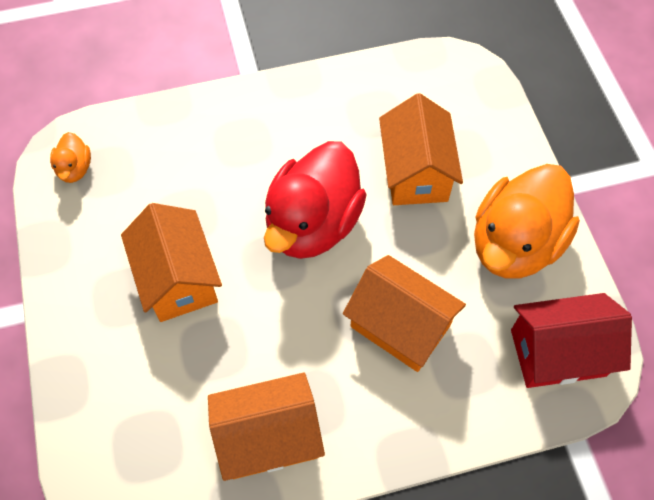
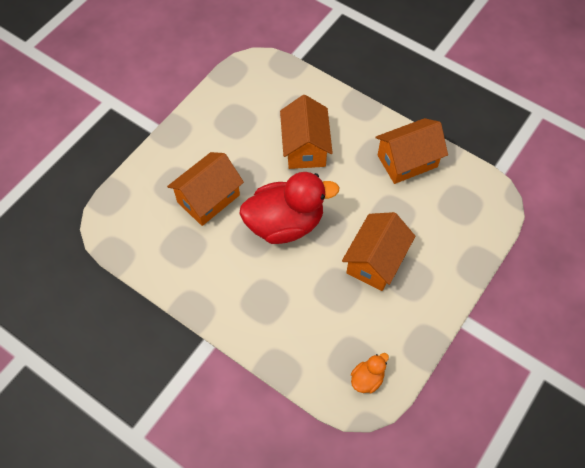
camera: 130 degrees left, 0 degrees up
orange house [208,372,325,481] -> orange house turned 60 degrees counterclockwise [375,118,448,184]
orange duck [474,164,580,279] -> none
red house [511,293,632,388] -> none

